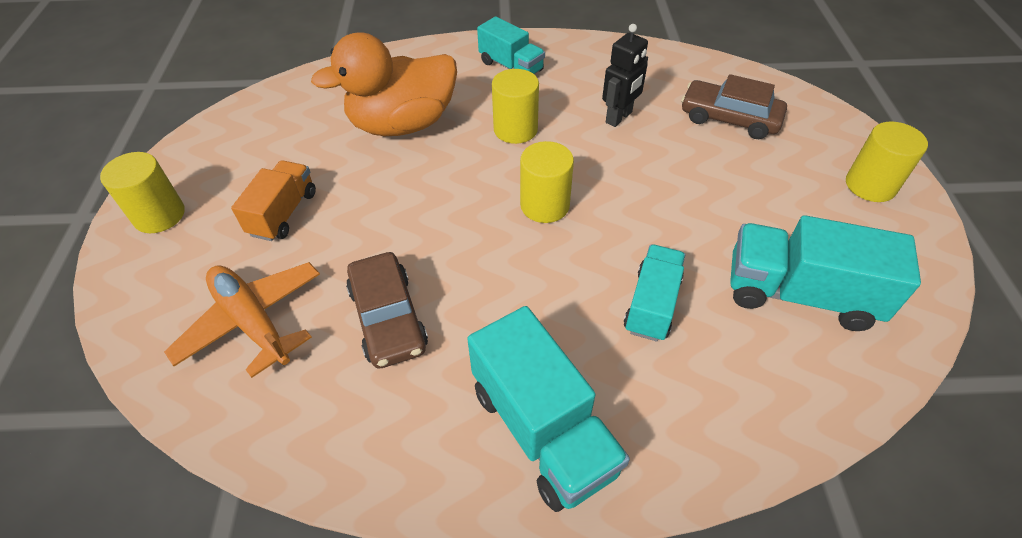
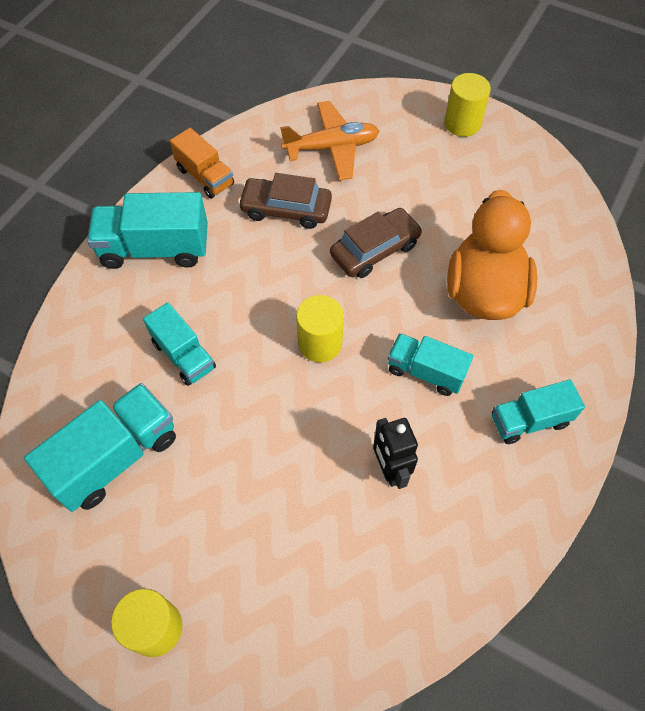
camera: 120 degrees right, 10 degrees up
orange truck [231,160,316,241] -> orange truck moved to [170,128,234,199]
yellow cylinder [492,69,539,144] -> turquoise truck [388,333,473,396]
brown car [681,74,787,139] -> brown car moved to [330,208,422,278]

